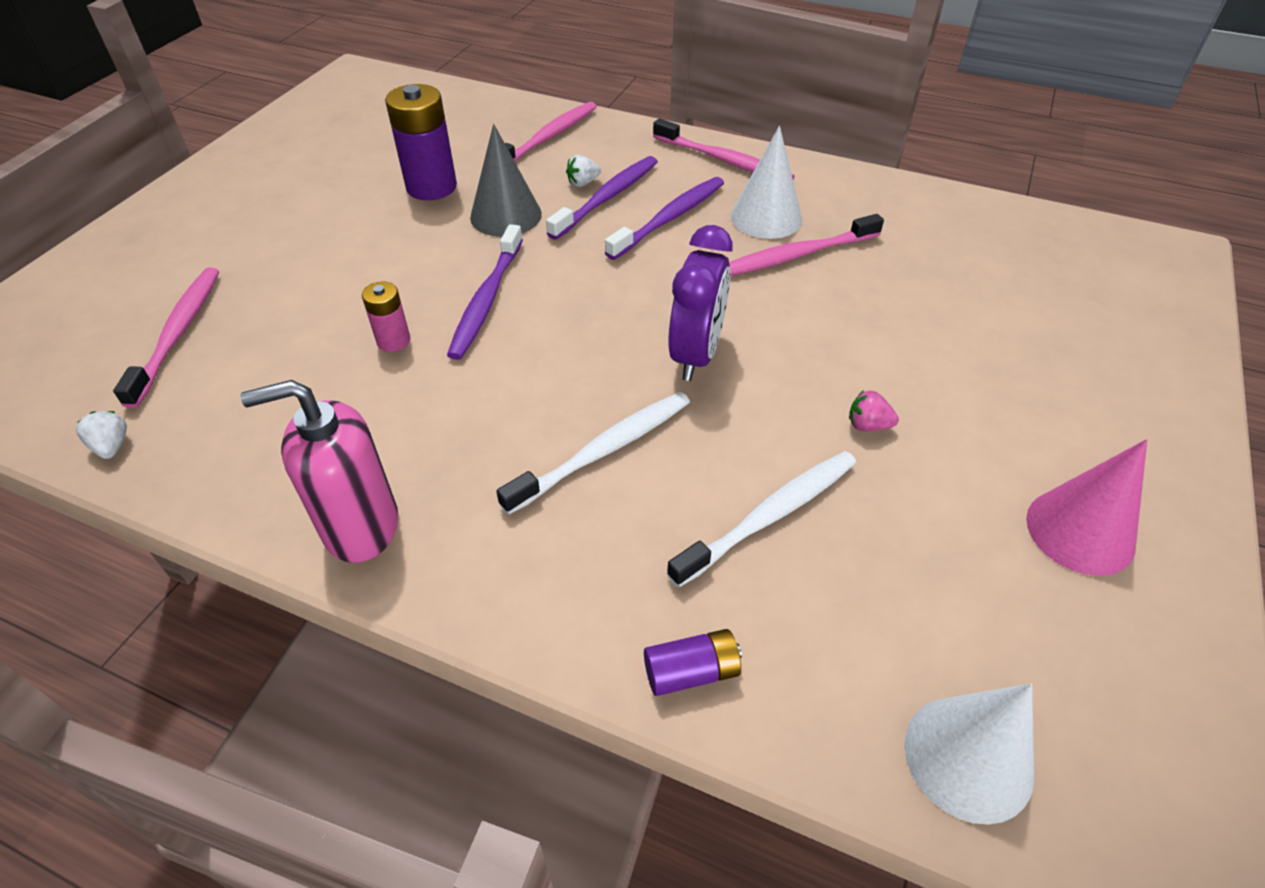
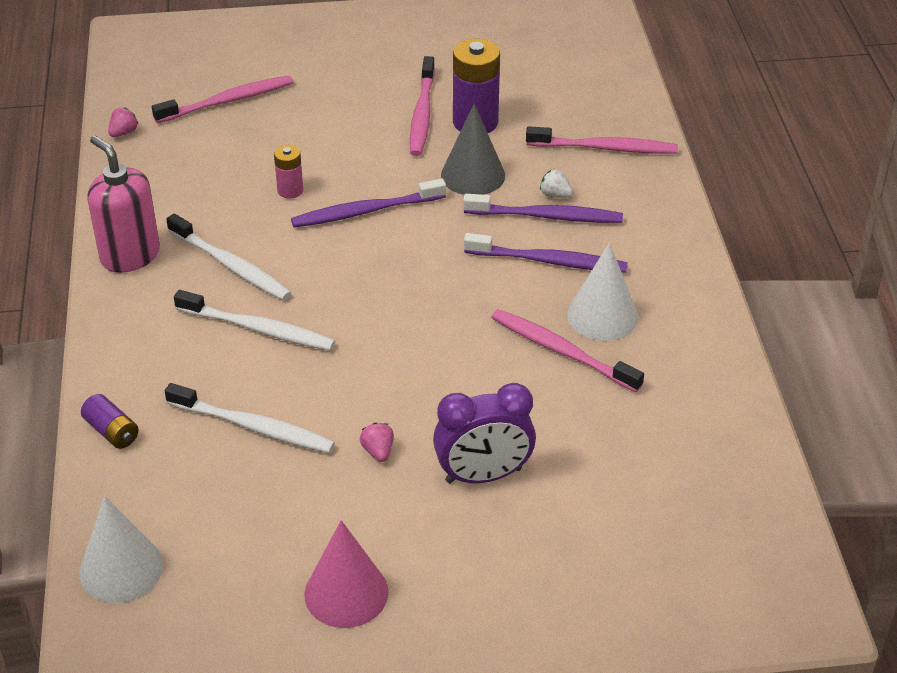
camera: 60 degrees right, 5 degrees down
white strawberry [76,411,127,459] -> pink strawberry [108,107,138,137]
pink toothbrush [653,118,795,179] -> pink toothbrush moved to [410,56,435,156]
purple clock [668,225,733,381] -> purple clock moved to [433,383,536,484]
none -> white toothbrush [166,214,291,300]

